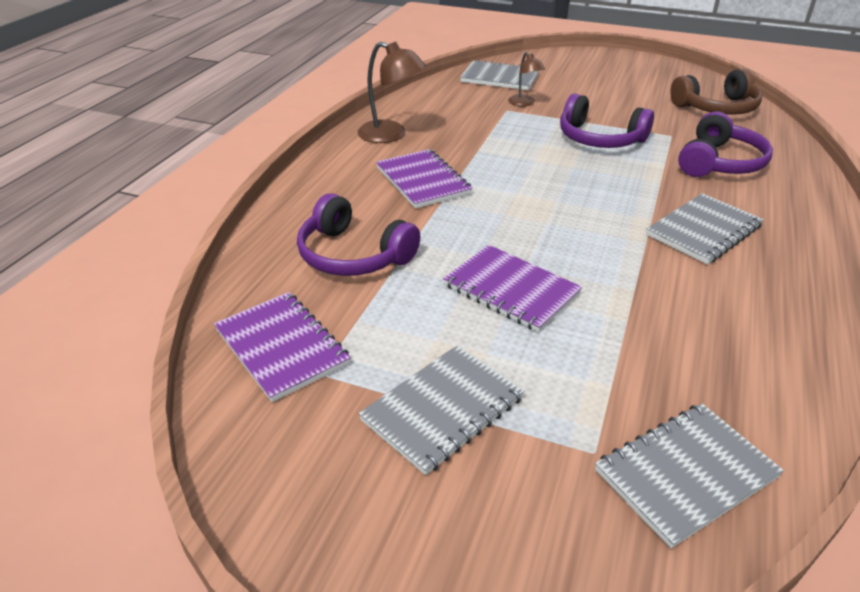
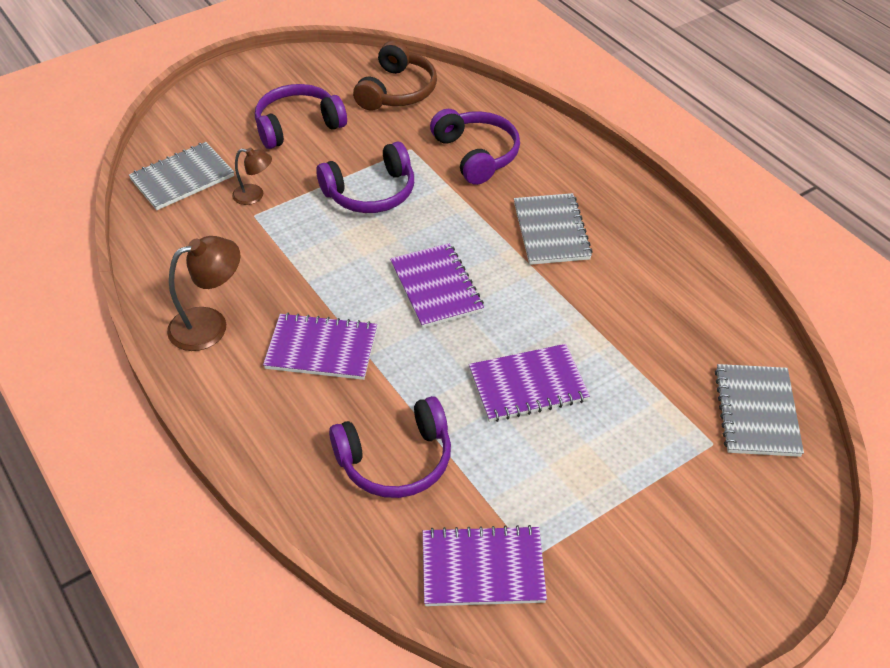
camera: 55 degrees left, 10 degrees up
grey notebook [359,345,525,475] -> none
none -> purple headphones [255,84,347,149]
none -> purple notebook [390,243,484,328]

